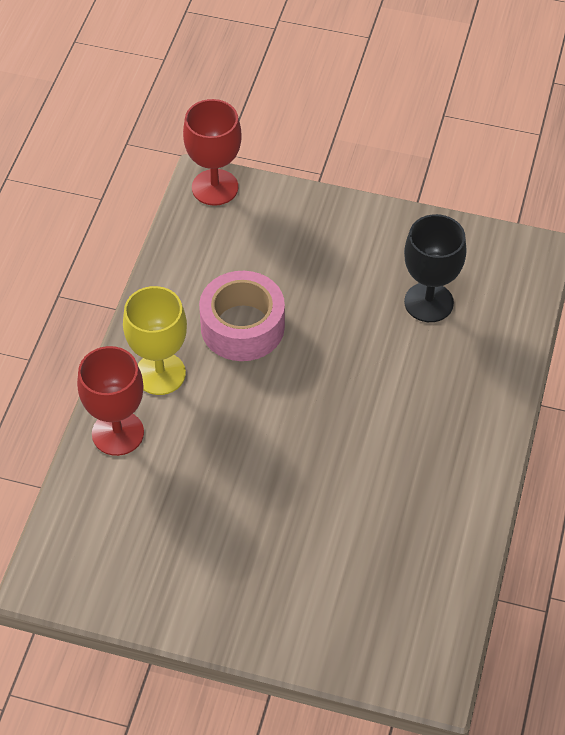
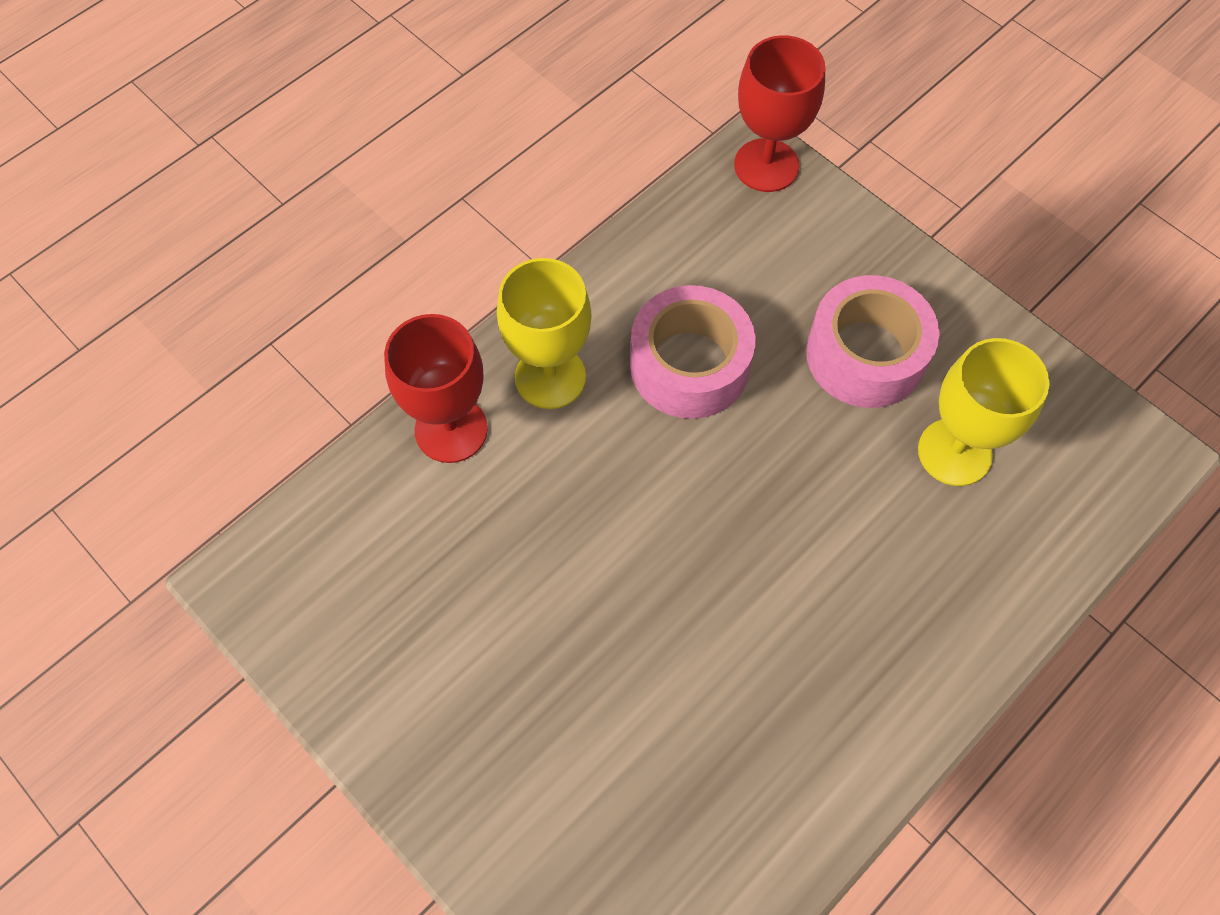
camera: 30 degrees right, 10 degrees up
black goblet [404,214,467,322] -> yellow goblet [918,338,1050,486]
none -> pink tape [806,275,940,408]

